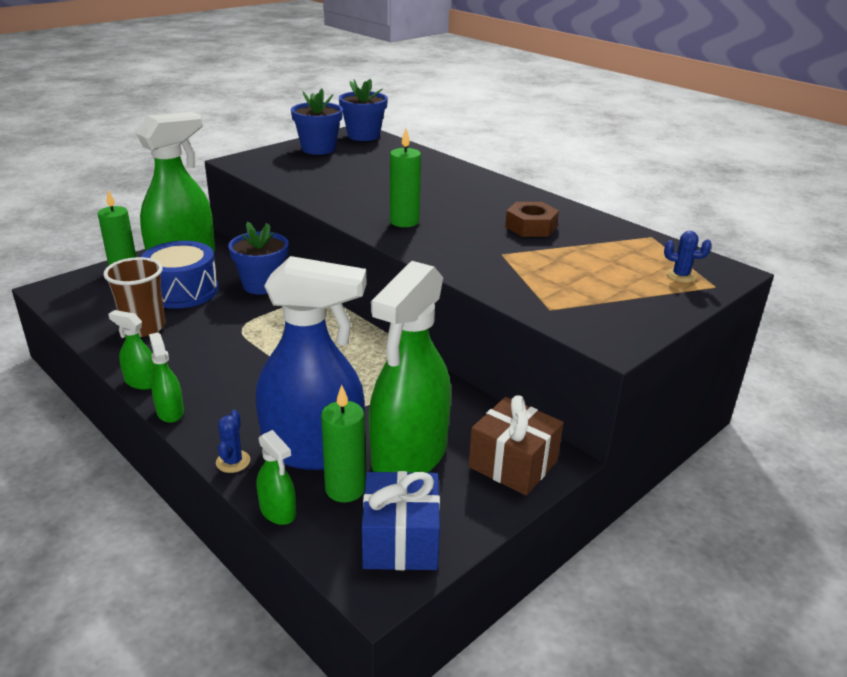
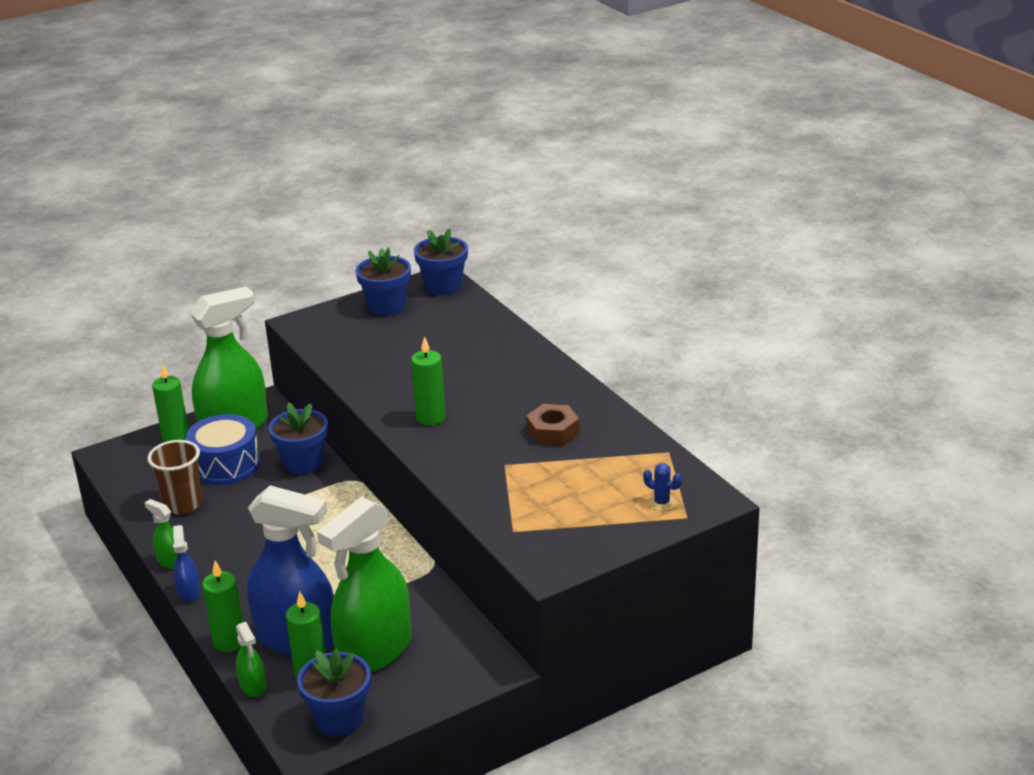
camera: 15 degrees right, 0 degrees up
green spray bottle [149,333,184,423] -> blue spray bottle [173,525,200,602]
blue cactus [216,410,250,473] -> green candle [202,561,243,652]
blue gift [362,471,440,570] -> blue flower pot [297,649,371,736]
brown gift [469,395,564,495] -> none

